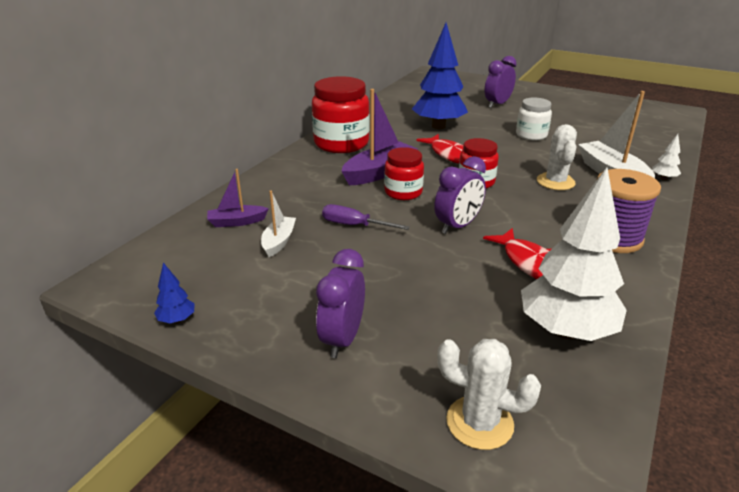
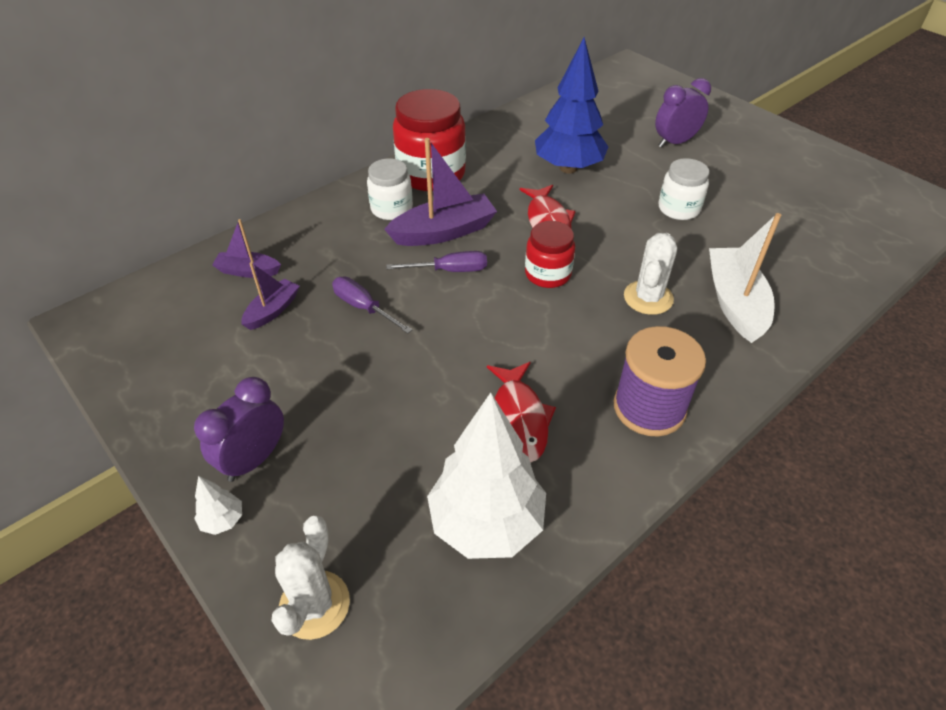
camera: 20 degrees right, 15 degrees up
blue tree [154,262,195,323] -> none
white boat [261,191,296,257] -> purple boat [241,262,300,330]
red jar [384,147,424,200] -> purple screwdriver [386,251,487,272]
purple clock [434,156,486,234] -> none
white cactus [437,339,541,450] -> white cactus turned 60 degrees clockwise [272,516,350,640]
white tree [652,134,681,180] -> white tree moved to [194,476,242,535]
none -> white jar [367,158,413,220]

